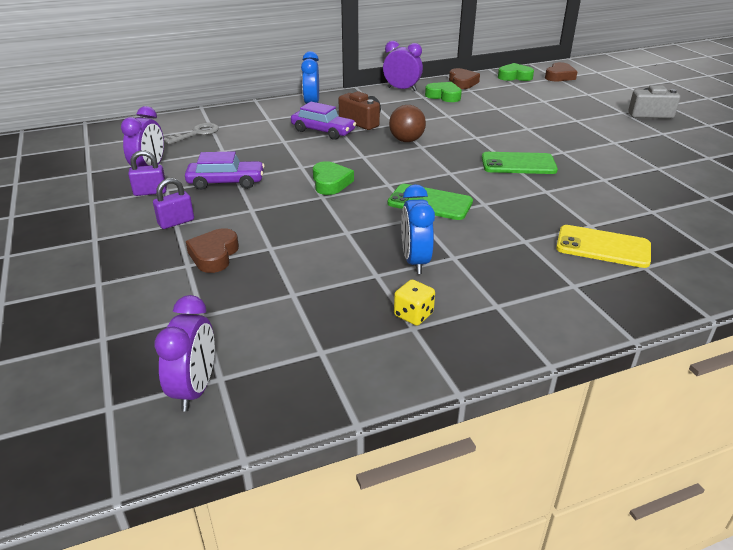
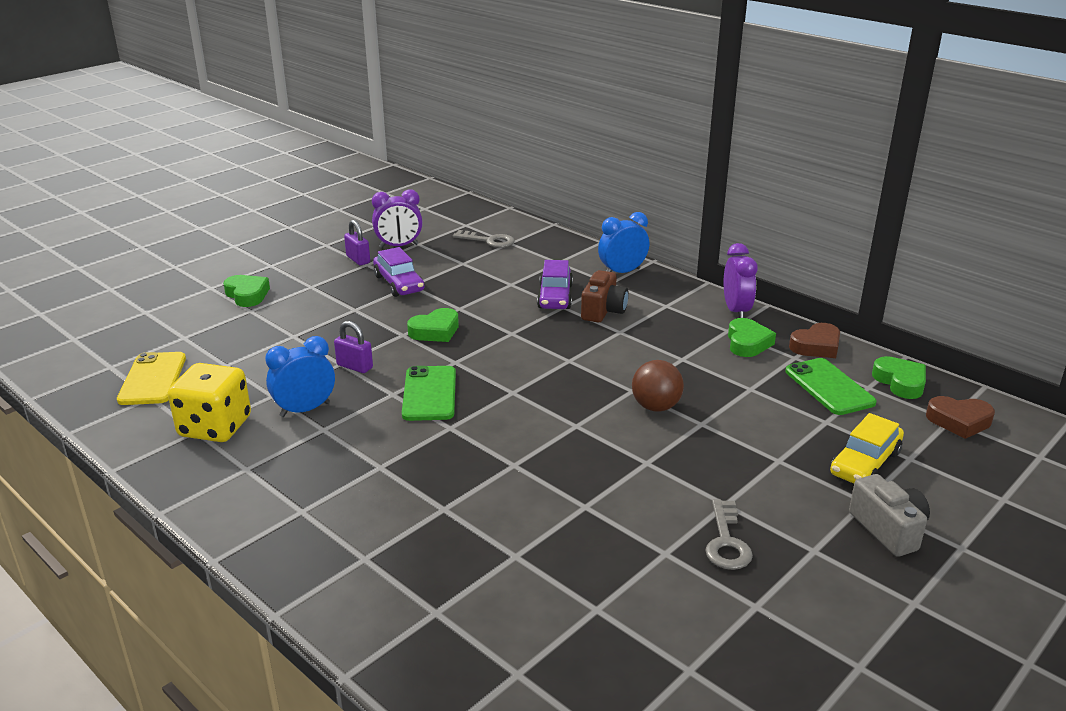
camera: 65 degrees right, 5 degrees down
purple padlock [153,178,194,229] -> purple padlock moved to [334,321,373,373]
purple clock [154,295,215,411] -> none
brown heart [186,228,239,273] -> none
brown ball [389,105,426,142] -> brown ball moved to [632,360,684,412]
yellow dice [394,280,435,326] -> yellow dice [168,363,251,442], size x1.97
green phone [482,152,558,174] -> green phone moved to [785,358,877,415]
yellow phone [556,225,651,268] -> yellow phone moved to [117,352,186,405]
none -> green heart [223,275,270,307]
none -> grey key [705,499,753,570]
none -> yellow car [830,413,904,483]

